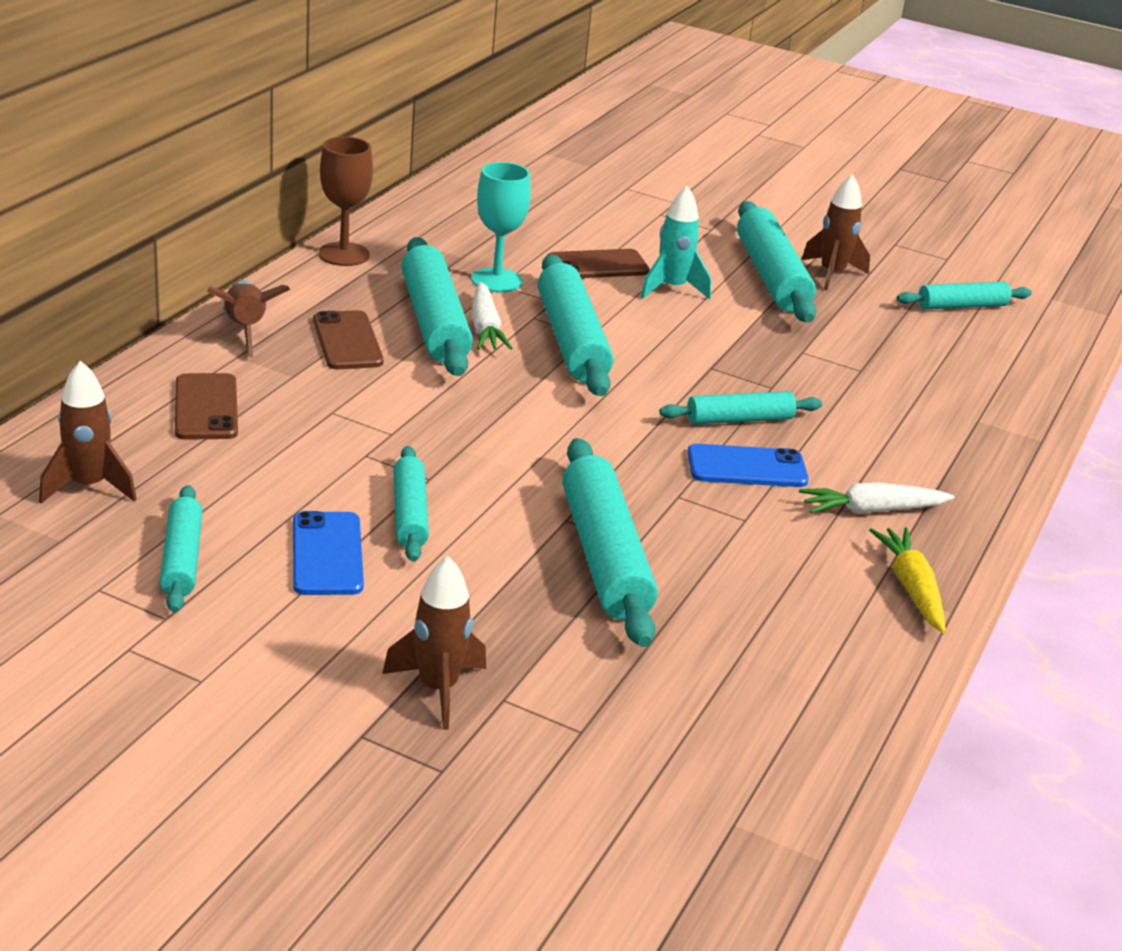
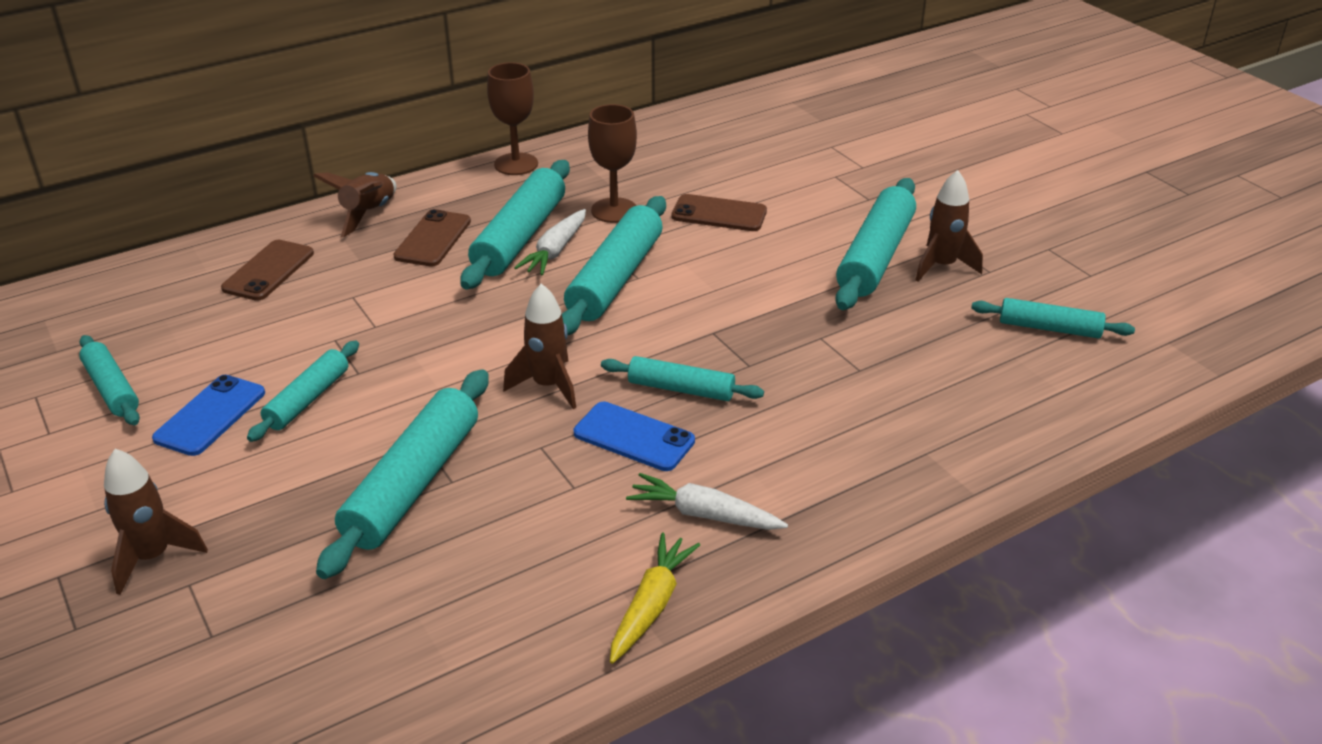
camera: 35 degrees right, 5 degrees up
brown rocket [39,361,137,504] -> brown rocket moved to [503,284,576,409]
turquoise rolling pin [159,485,203,613] -> turquoise rolling pin turned 60 degrees counterclockwise [79,335,140,425]
turquoise goblet [471,162,531,293] -> brown goblet [588,104,637,223]
turquoise rocket [641,186,711,299] -> none

